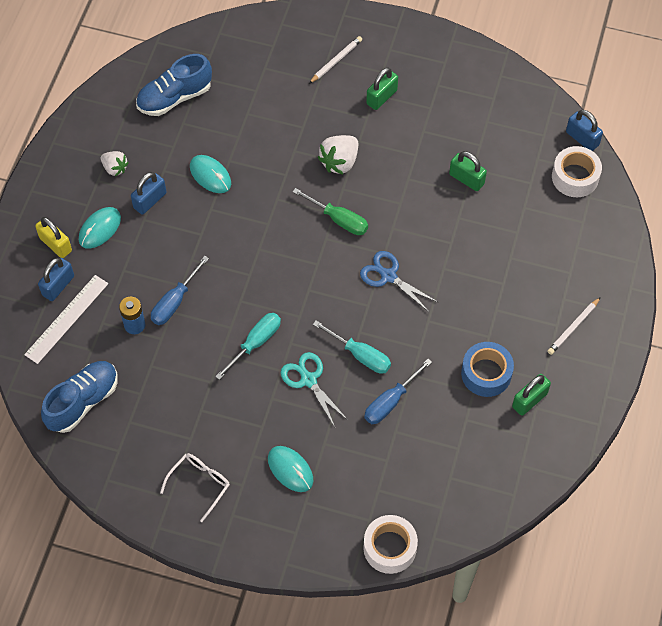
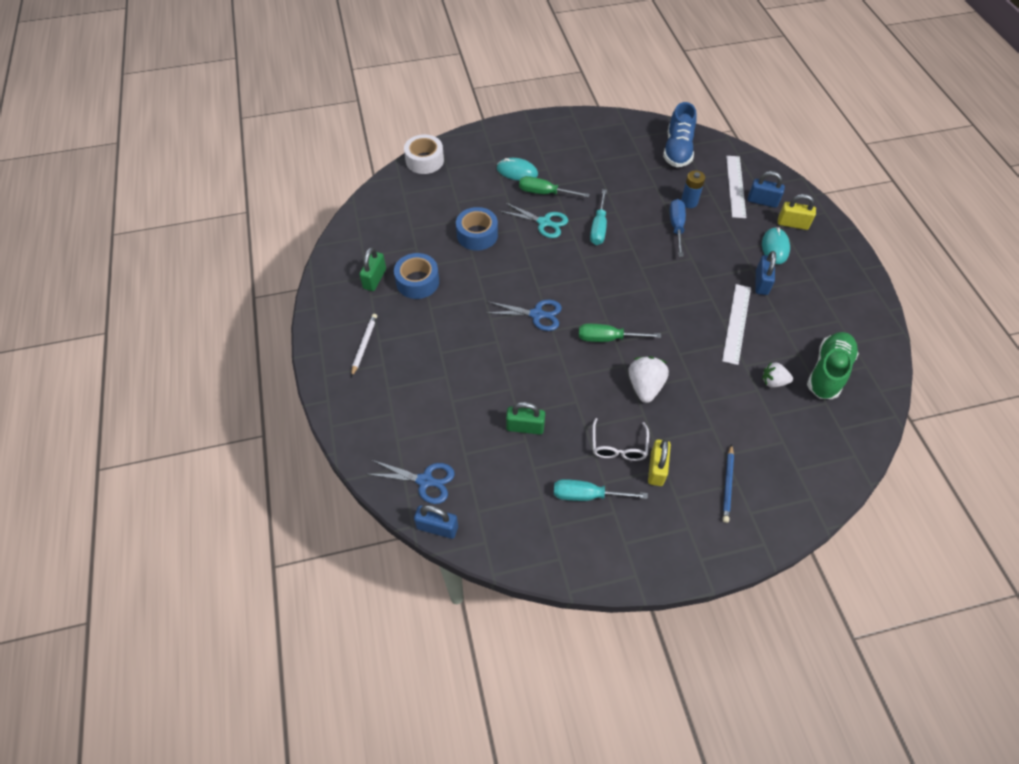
camera: 150 degrees right, 5 degrees down
blue padlock [38,258,74,301] -> blue padlock turned 75 degrees counterclockwise [748,171,785,208]
white strawberry [101,151,129,176] -> white strawberry moved to [762,362,793,388]
blue shoe [136,54,212,116] -> green shoe [807,332,859,399]
white glasses [160,453,230,522] -> white glasses moved to [592,418,649,461]
turquoise mouse [190,155,231,193] -> white ruler [722,284,751,365]
white pencil [309,36,362,84] -> blue pencil [723,444,734,523]
turquoise screwdriver [313,321,391,374] -> turquoise screwdriver moved to [554,479,648,501]
blue screwdriver [364,359,432,424] -> blue tape [456,207,498,251]
green padlock [366,68,398,110] -> yellow padlock [648,439,671,486]
white tape [552,146,602,197] -> blue scissors [367,460,455,504]
none -> green screwdriver [519,176,590,198]

